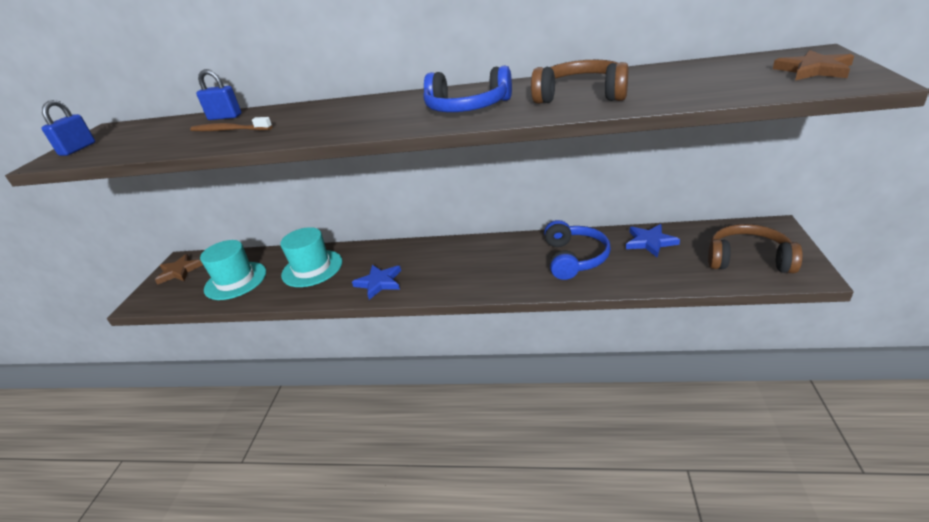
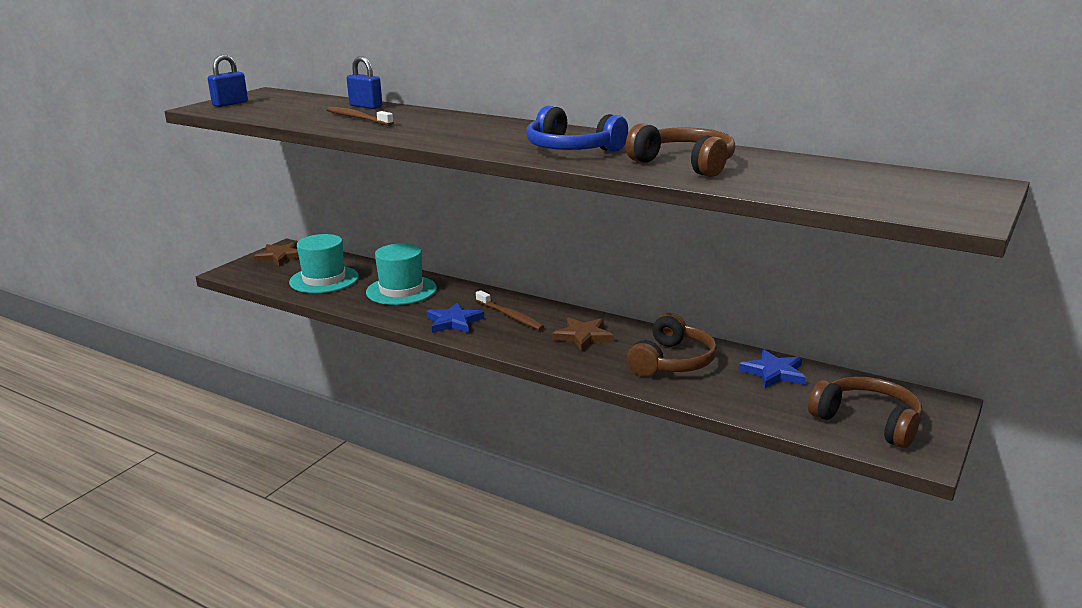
camera: 20 degrees right, 10 degrees down
blue headphones [544,220,611,280] -> brown headphones [627,313,717,377]
brown star [773,50,854,81] -> brown star moved to [552,317,614,351]
none -> brown toothbrush [476,290,544,330]

